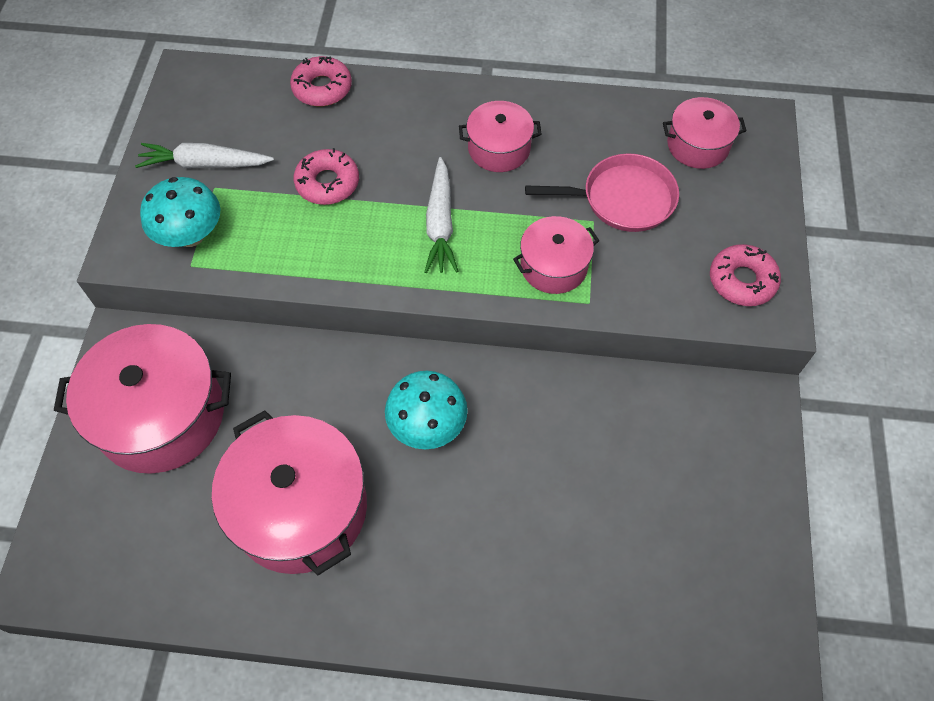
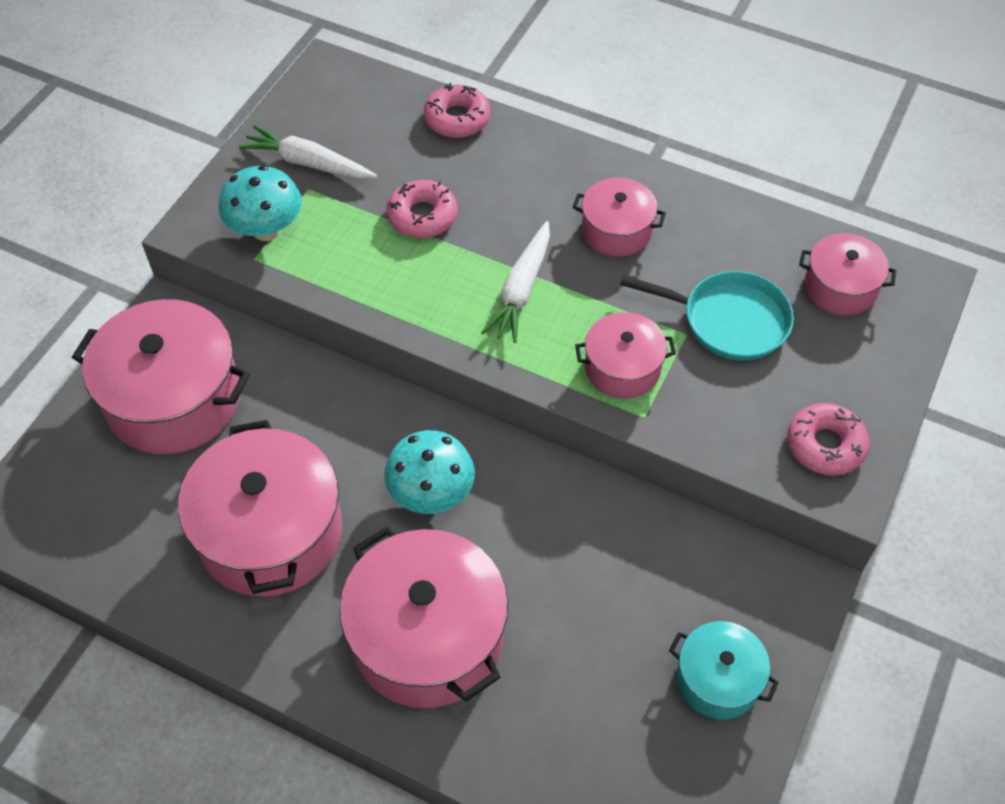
camera: 20 degrees right, 5 degrees down
pink pan [525,153,679,232] -> turquoise pan [620,271,794,361]
none -> pink pot [340,526,508,708]
none -> turquoise pot [669,621,779,719]

